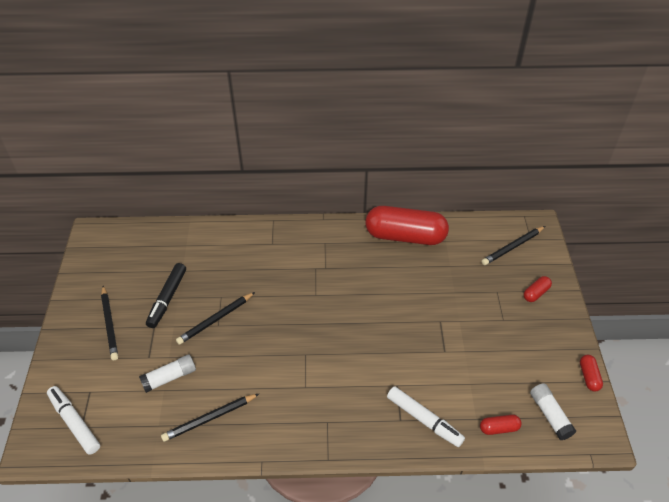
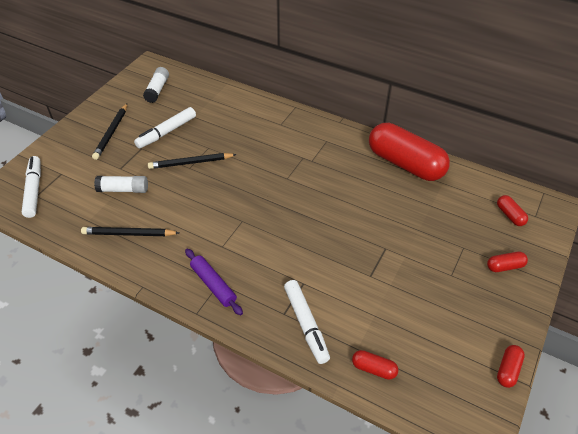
camera: 30 degrees right, 0 degrees up
black marker [146,263,186,328] -> white marker [134,107,196,148]
black pencil [482,226,545,265] -> red capsule [497,195,528,226]
white glue stick [530,383,576,440] -> white glue stick moved to [143,67,169,103]
none -> purple rolling pin [185,249,243,315]

